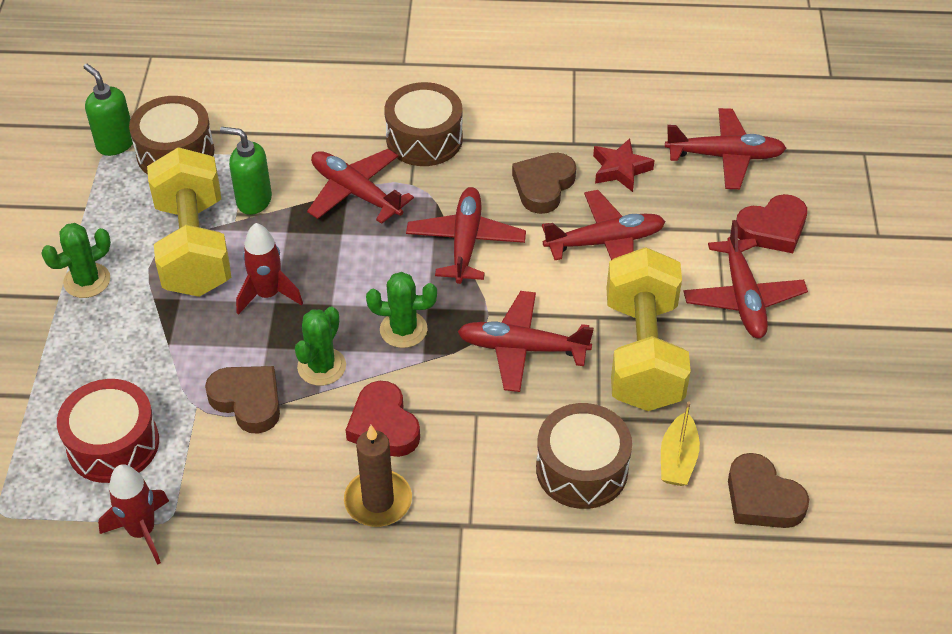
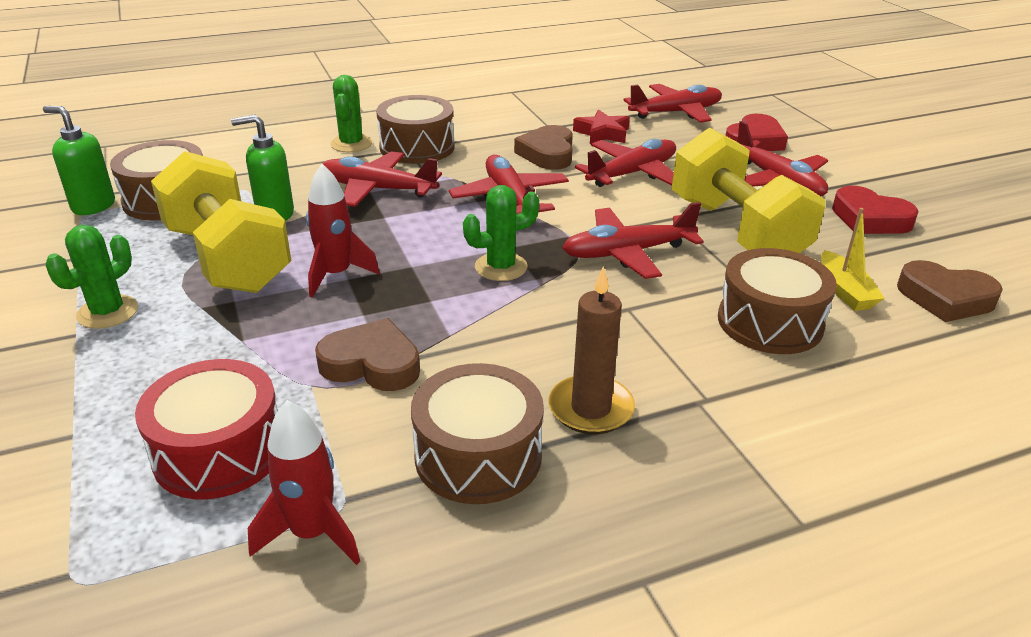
camera: 25 degrees left, 15 degrees down
green cactus [295,306,346,386] -> green cactus moved to [330,75,372,152]
red heart [346,381,420,457] -> red heart moved to [832,186,919,234]
none -> brown drum [411,363,544,504]

